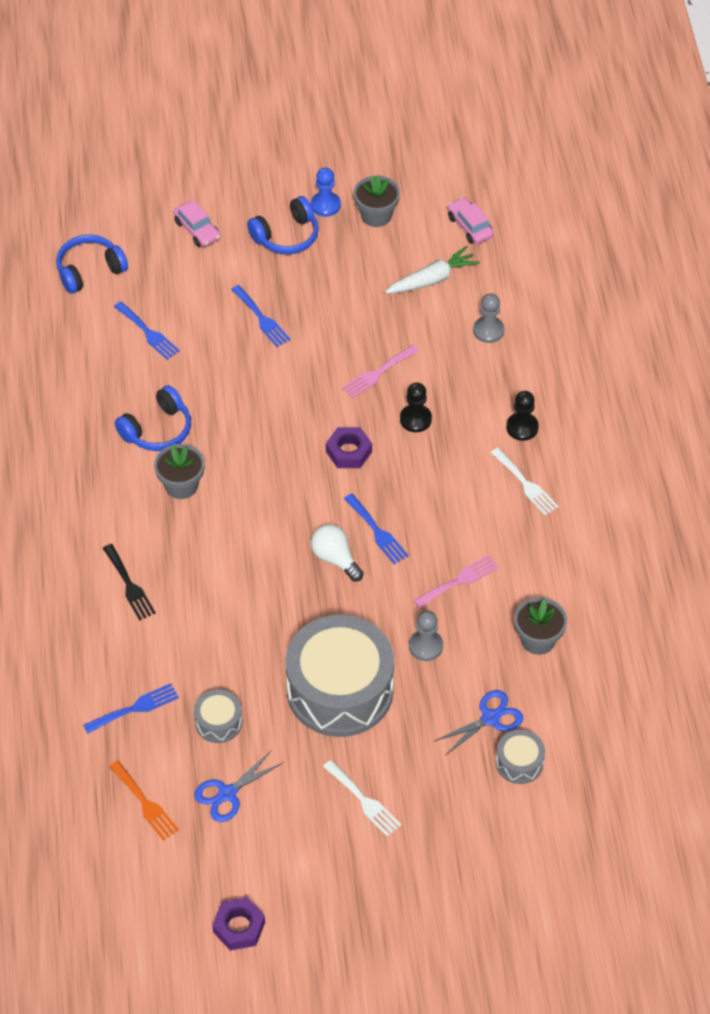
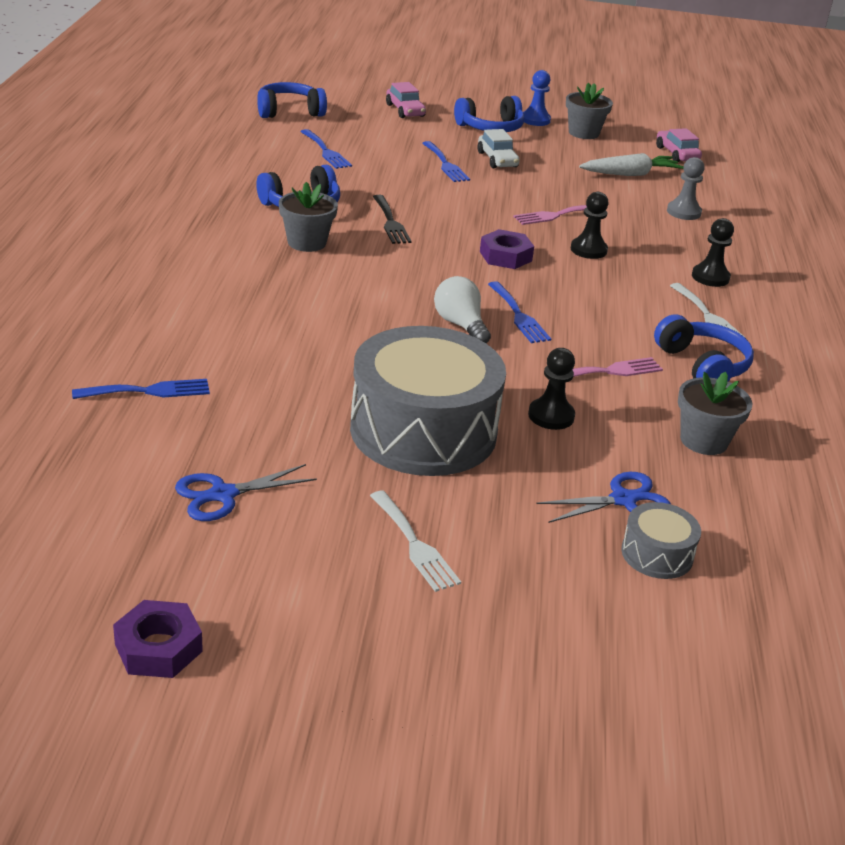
camera: 10 degrees right, 20 degrees down
black fork [103,544,156,621] -> black fork moved to [373,195,412,244]
orange fork [109,761,179,841] -> none
grey drum [194,689,242,743] -> none
grey pawn [409,611,443,661] -> black pawn [528,348,575,430]
none -> white car [477,129,520,168]
none -> blue headphones [654,314,754,382]

